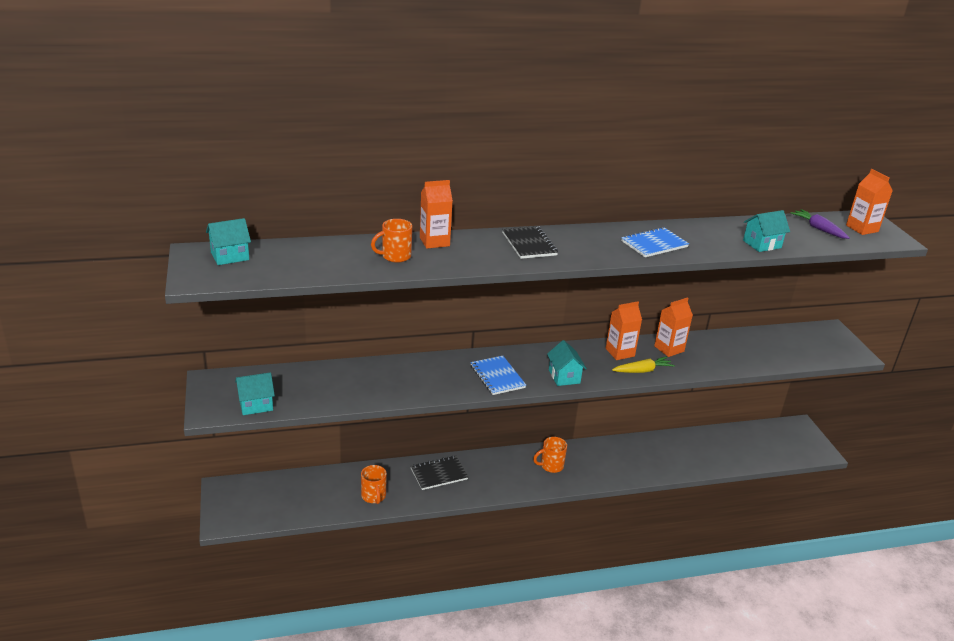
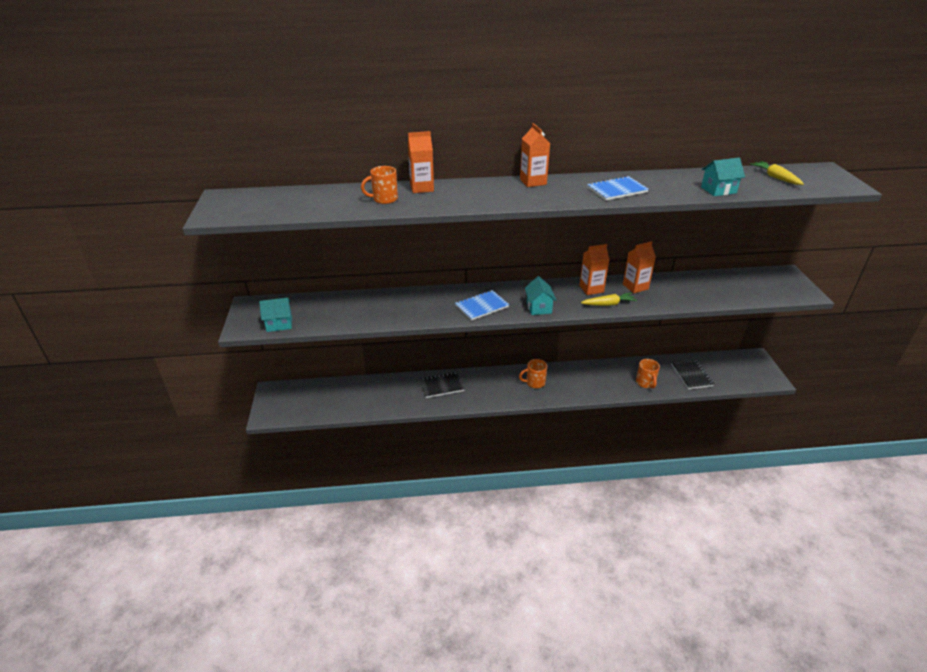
camera: 10 degrees right, 5 degrees up
turquoise house [206,218,251,265] -> none
orange mug [361,465,387,504] -> orange mug moved to [636,359,660,389]
blue notebook [470,356,526,395] -> blue notebook turned 75 degrees clockwise [455,290,509,321]
black notebook [502,226,558,259] -> black notebook moved to [671,359,714,389]
purple carrot [791,209,849,239] -> yellow carrot [750,161,804,185]
orange carton [846,169,893,235] -> orange carton moved to [520,123,550,187]

